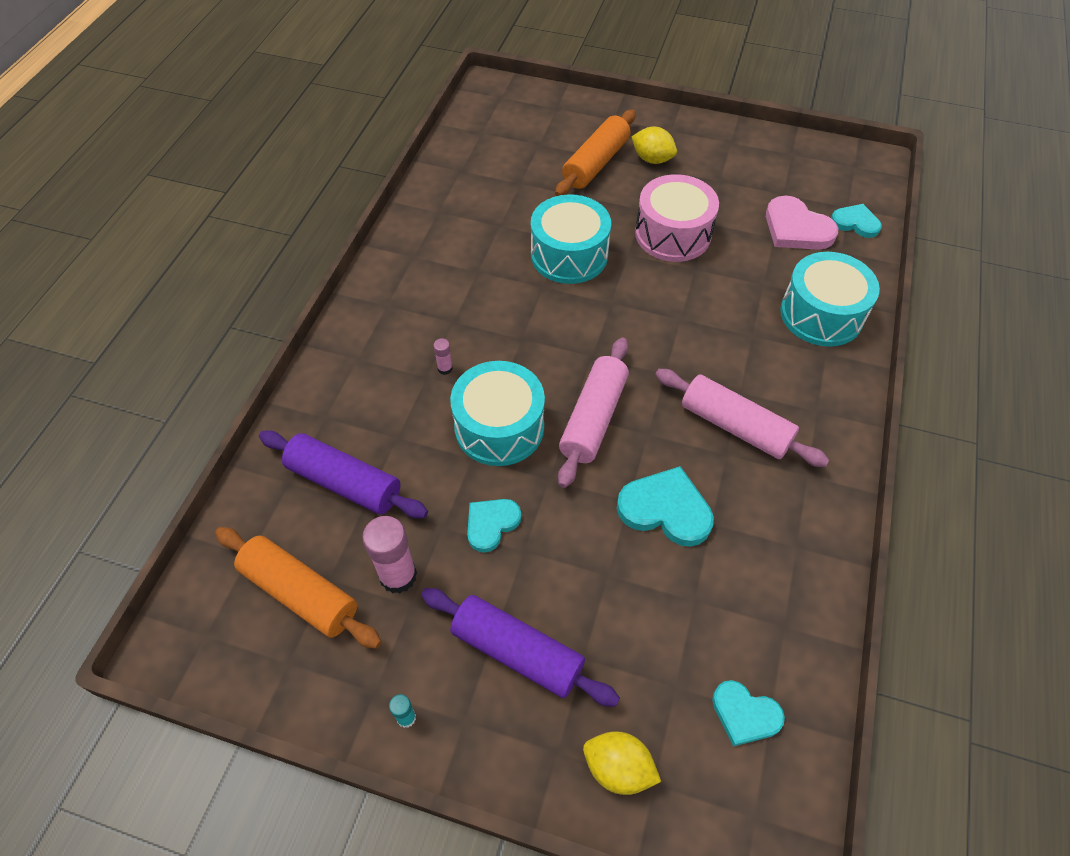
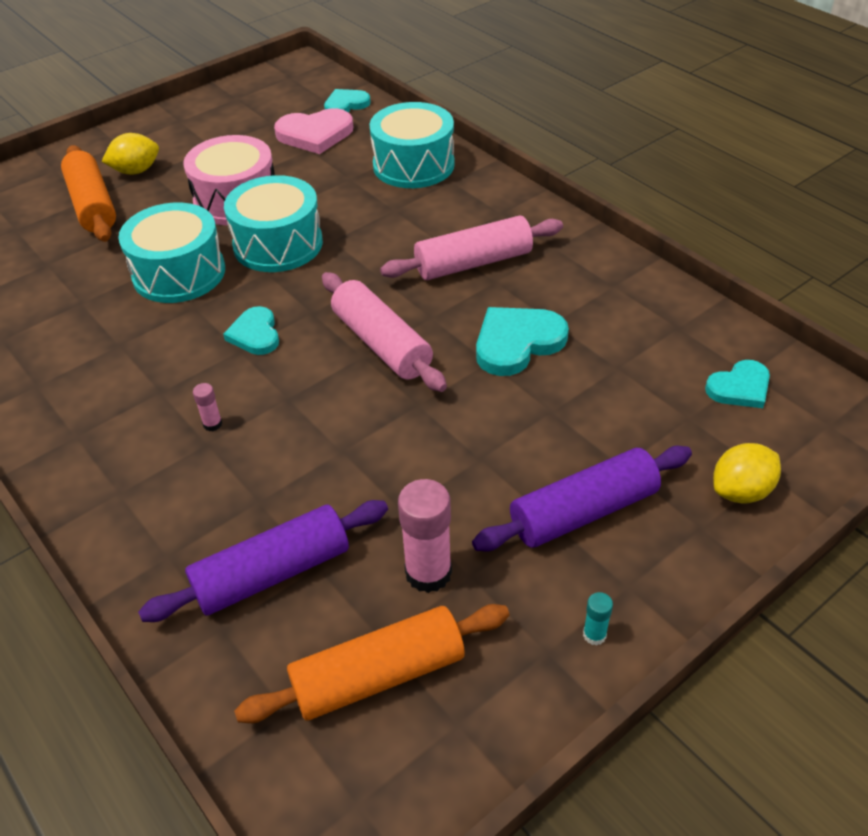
camera: 55 degrees left, 10 degrees down
turquoise drum [450,361,545,466] -> turquoise drum moved to [224,175,323,272]
turquoise heart [467,499,521,553] -> turquoise heart moved to [223,306,279,355]

